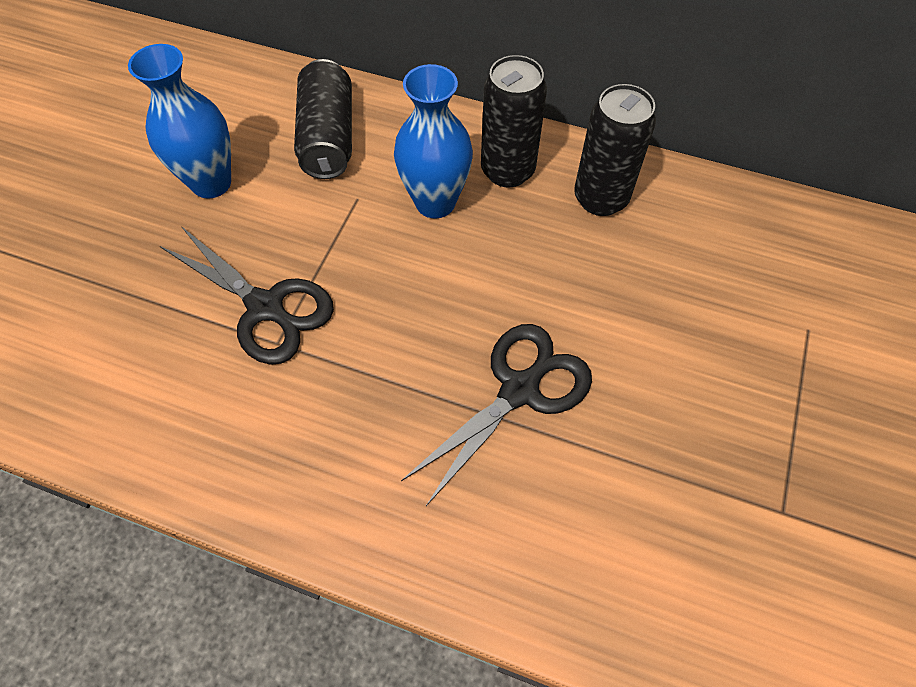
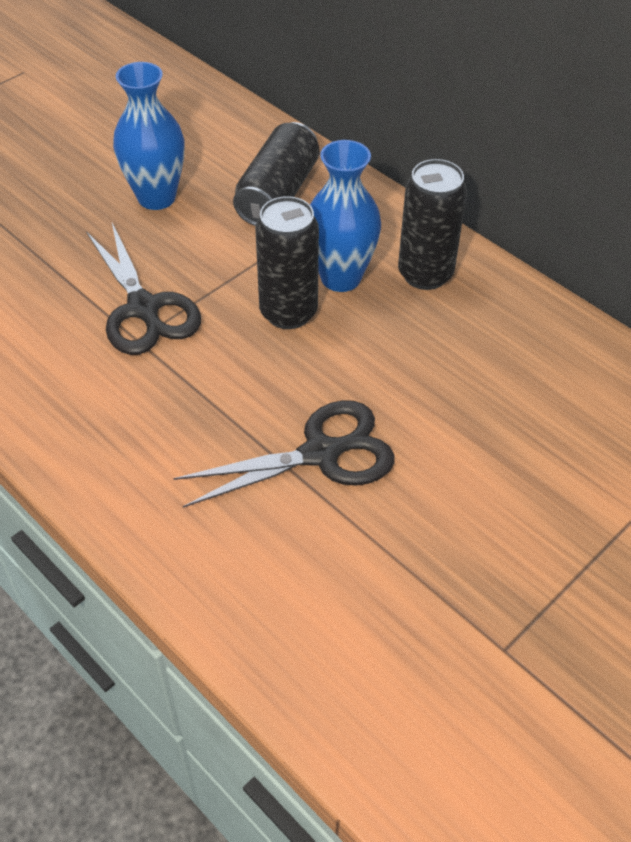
camera: 25 degrees right, 10 degrees down
black can [574,84,656,216] -> black can moved to [255,196,319,329]

